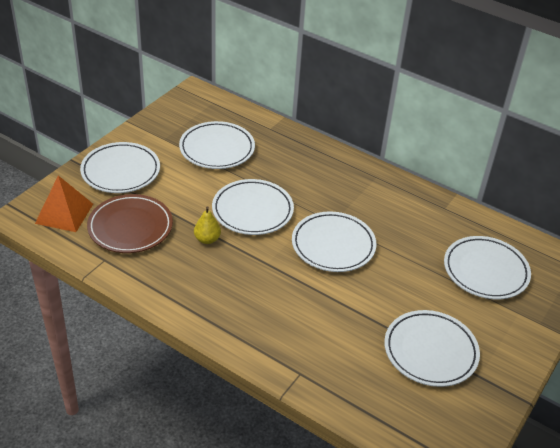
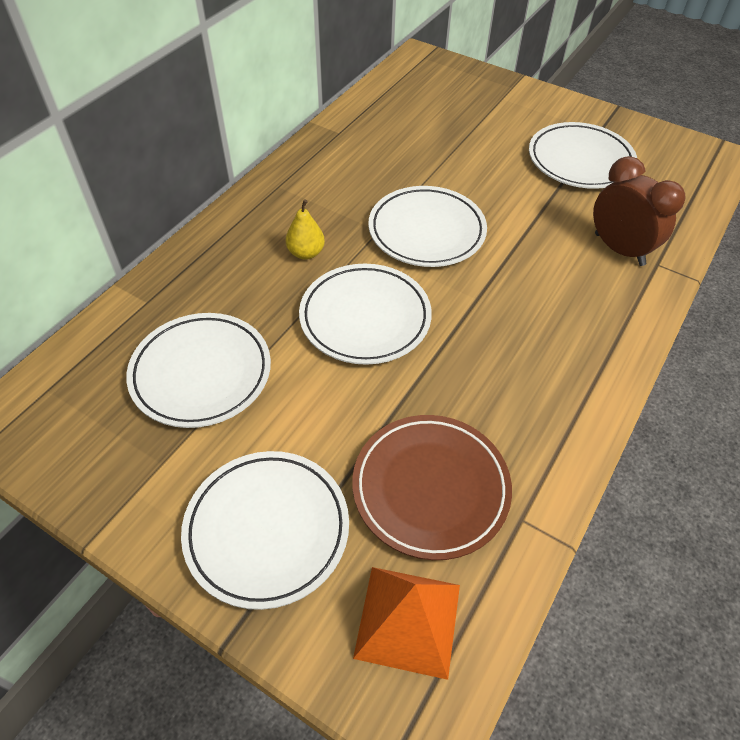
camera: 90 degrees left, 10 degrees up
yellow pear [194,206,221,244] -> yellow pear moved to [286,199,325,260]
white plate [444,236,531,299] -> none
none -> brown clock [593,156,686,266]

